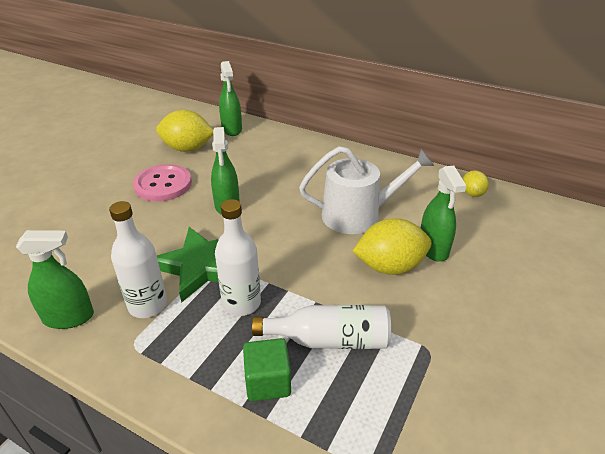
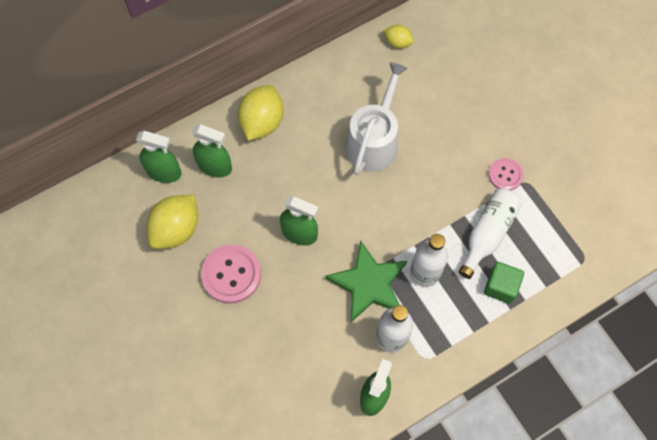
camera: 60 degrees left, 30 degrees up
yellow lemon [352,218,432,275] -> yellow lemon moved to [238,85,284,141]
green spray bottle [421,166,466,262] -> green spray bottle moved to [192,124,232,178]
none -> pink button [488,158,524,190]

